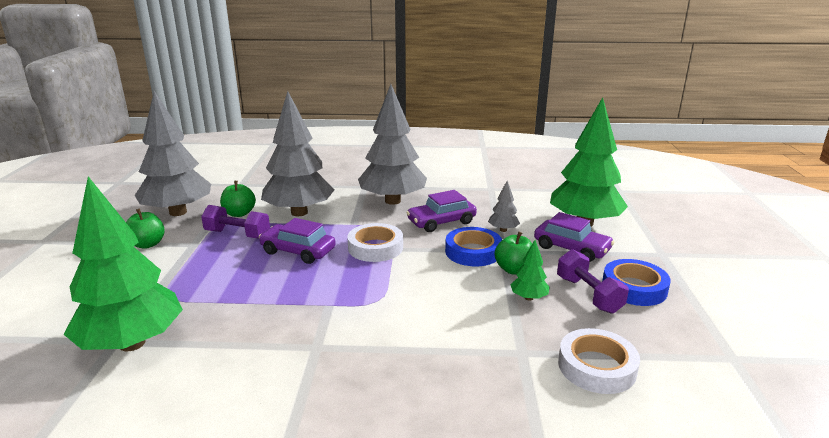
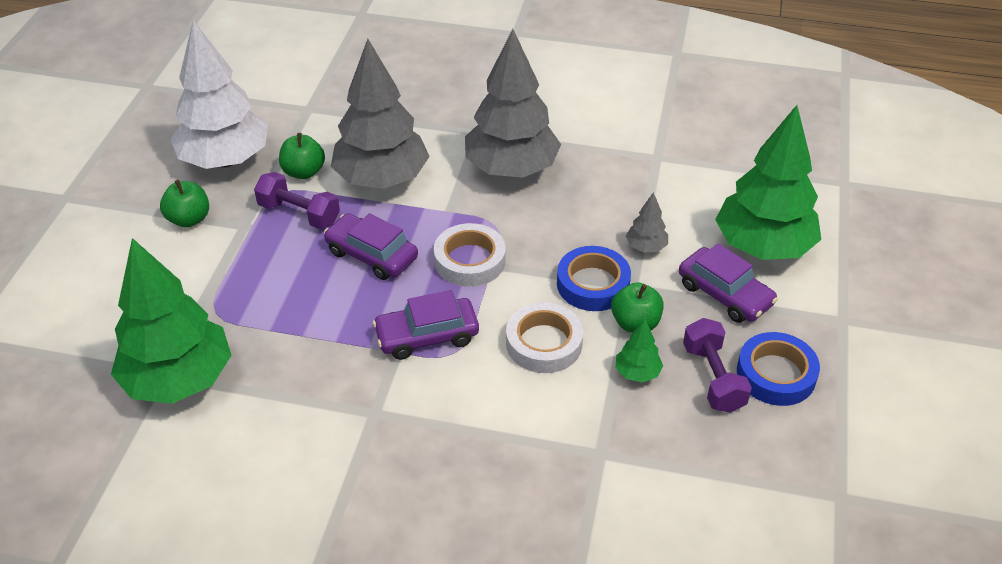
camera: 10 degrees right, 20 degrees up
grey tree [135,91,211,216] -> white tree [171,20,268,169]
purple car [406,190,477,232] -> purple car moved to [373,290,479,360]
white tape [558,328,640,394] -> white tape moved to [506,302,583,373]

